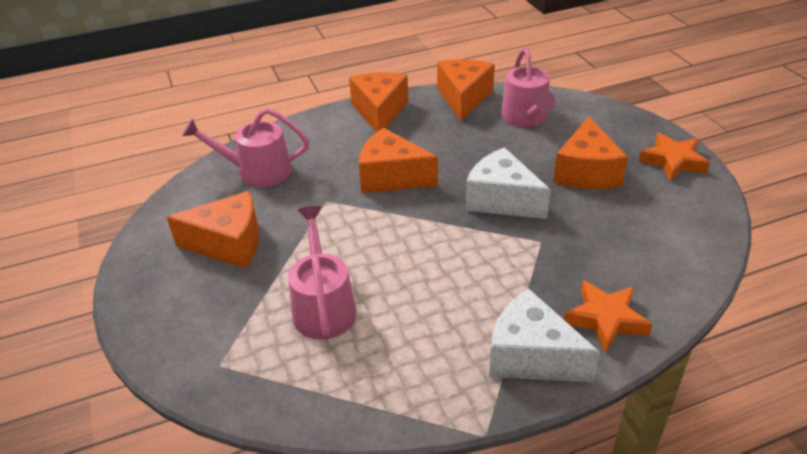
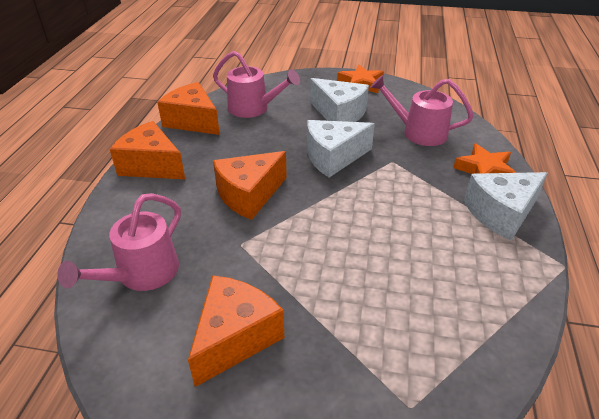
camera: 60 degrees left, 0 degrees up
pink watering can [288,206,357,340] -> pink watering can moved to [370,75,474,146]
orange cheese [553,117,628,189] -> white cheese [310,78,369,122]

